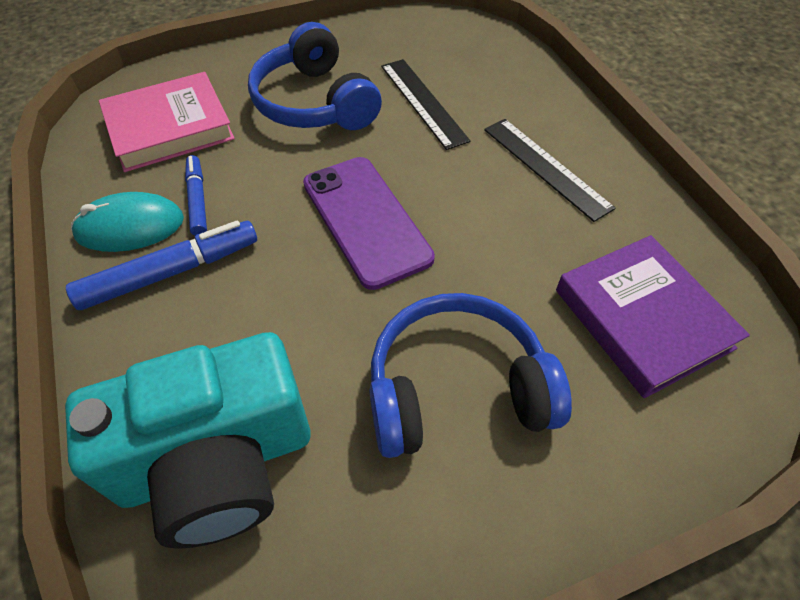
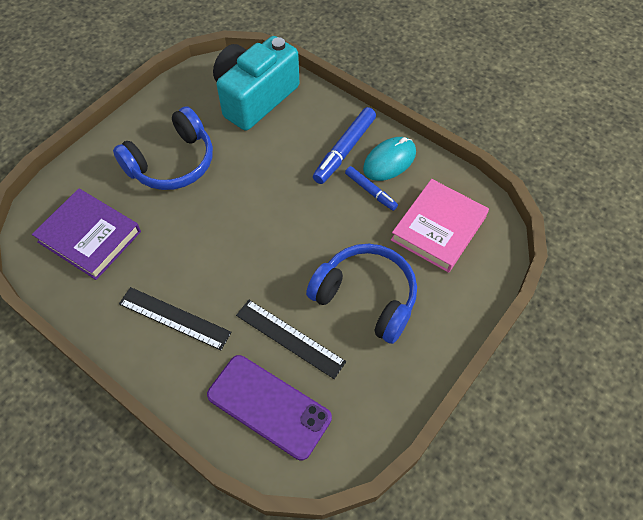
camera: 150 degrees right, 5 degrees up
purple phone [303,157,435,290] -> purple phone moved to [207,355,332,460]

